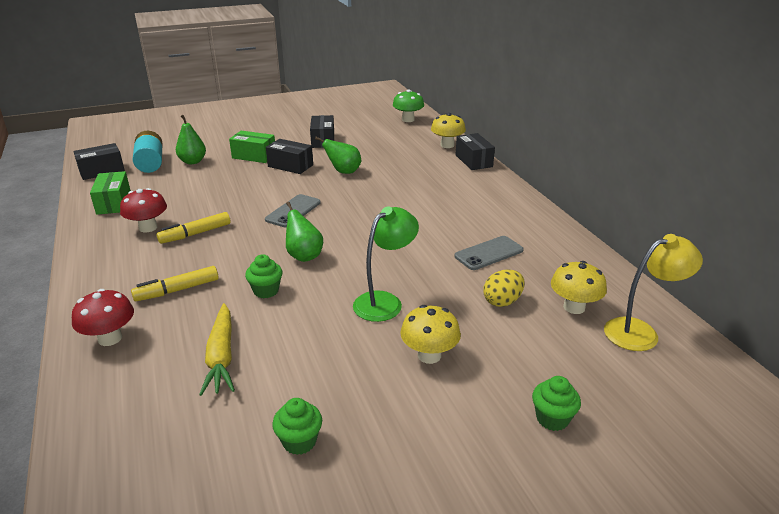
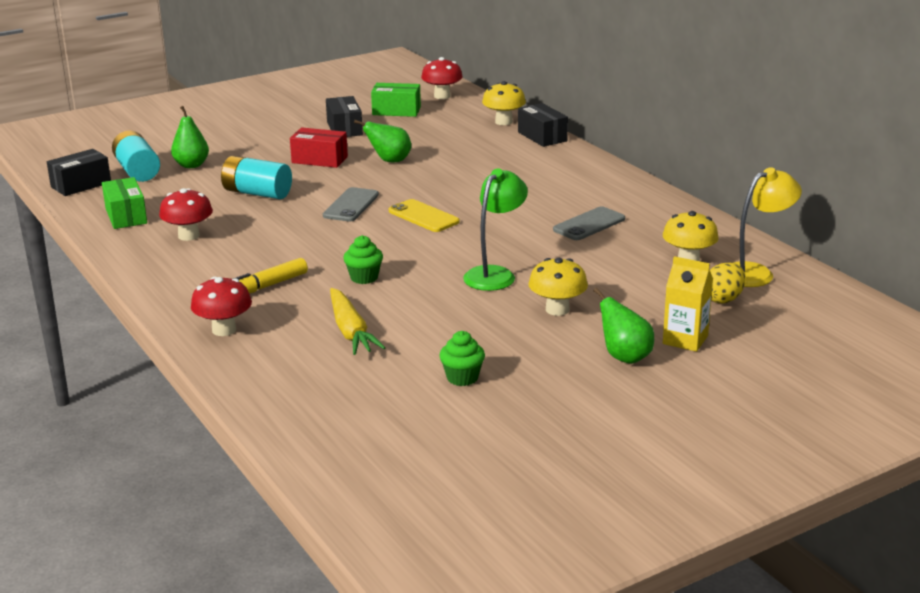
camera: 10 degrees left, 5 degrees down
yellow marker [157,212,231,244] -> none
green box [229,131,275,163] -> green box moved to [371,83,421,117]
black box [266,139,313,174] -> red box [290,128,348,168]
green pear [286,202,323,262] -> green pear moved to [594,288,654,364]
green mushroom [393,89,424,122] -> red mushroom [421,57,463,99]
yellow egg [483,269,525,307] -> yellow egg moved to [710,262,746,303]
green cupcake [532,376,581,431] -> yellow carton [663,256,713,352]
none -> turquoise battery [221,156,292,199]
none -> yellow phone [389,199,460,232]

